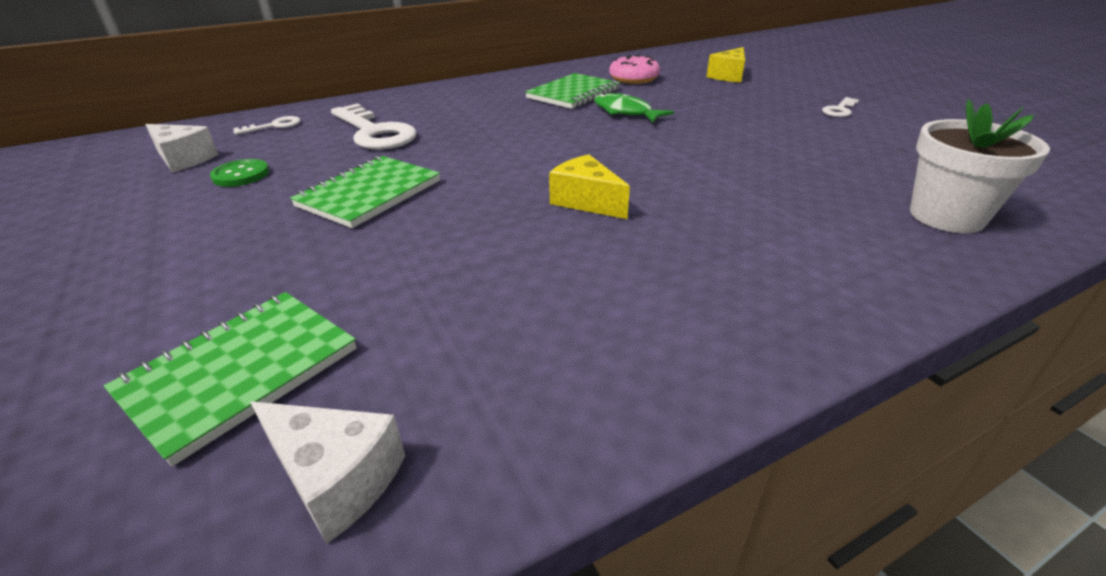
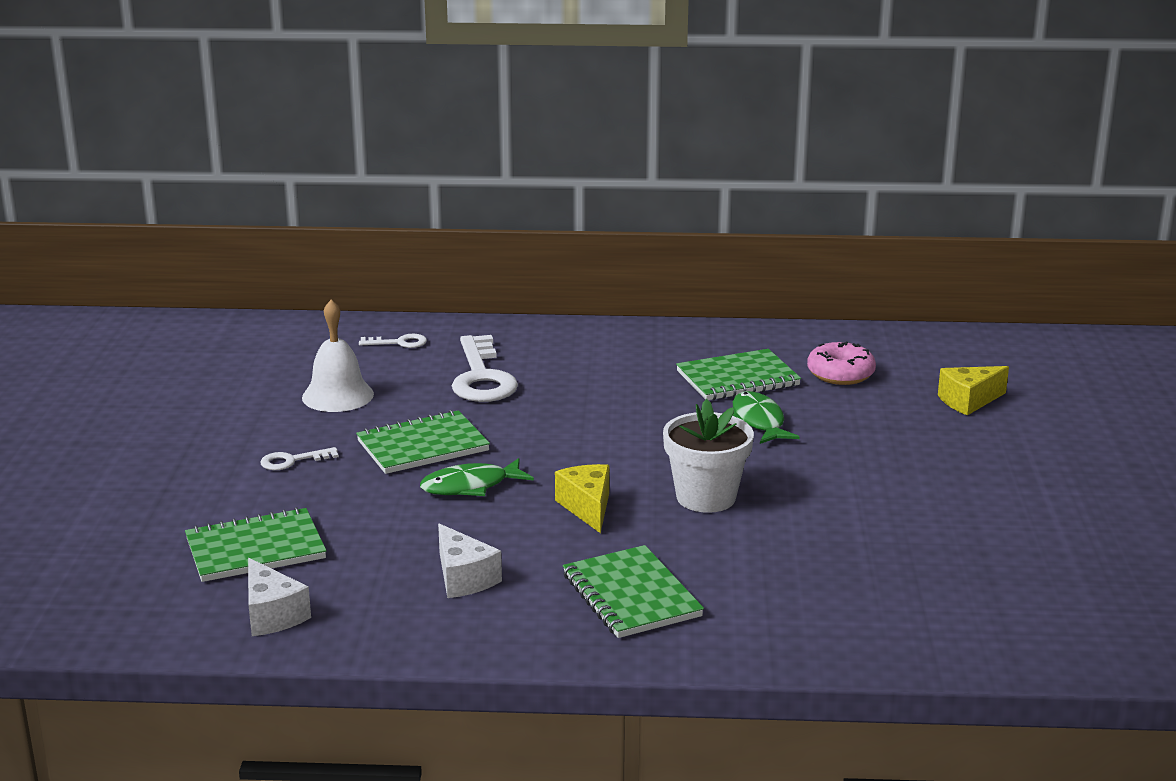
camera: 30 degrees right, 10 degrees down
white cheese [146,124,219,172] -> white cheese moved to [438,523,502,598]
green button [210,159,269,187] -> white bell [302,299,374,412]
white key [822,97,859,117] -> white key moved to [260,447,339,470]
white flower pot [910,99,1050,233] -> white flower pot moved to [663,399,754,513]
none -> green fish [420,458,534,496]
none -> green notebook [563,545,704,638]

